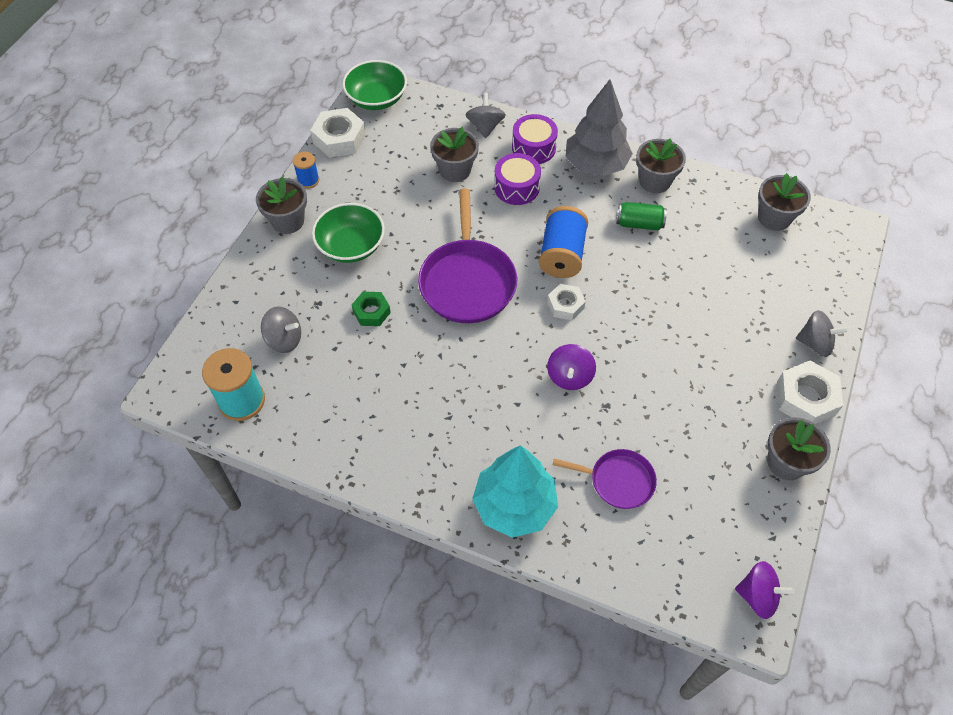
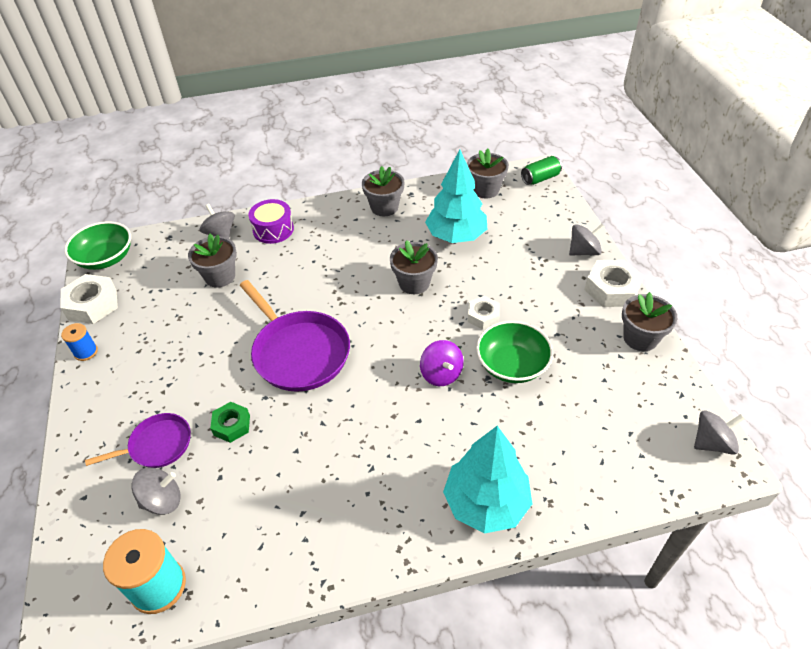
camera: 35 degrees left, 10 degrees down
grey flower pot [256,176,307,234] -> grey flower pot moved to [390,240,438,294]
green bowl [312,203,385,263] -> green bowl moved to [476,321,553,383]
purple drum [494,153,541,205] -> none
blue spool [538,206,588,278] -> none
white nut [547,284,585,320] -> white nut moved to [468,296,500,330]
purple pan [553,449,657,509] -> purple pan moved to [85,413,191,468]
grey tree [566,79,633,176] -> none
green can [617,202,667,230] -> green can moved to [521,156,562,185]
purple spinning top [735,561,794,619] -> grey spinning top [694,410,745,455]
none -> turquoise tree [425,150,487,243]

